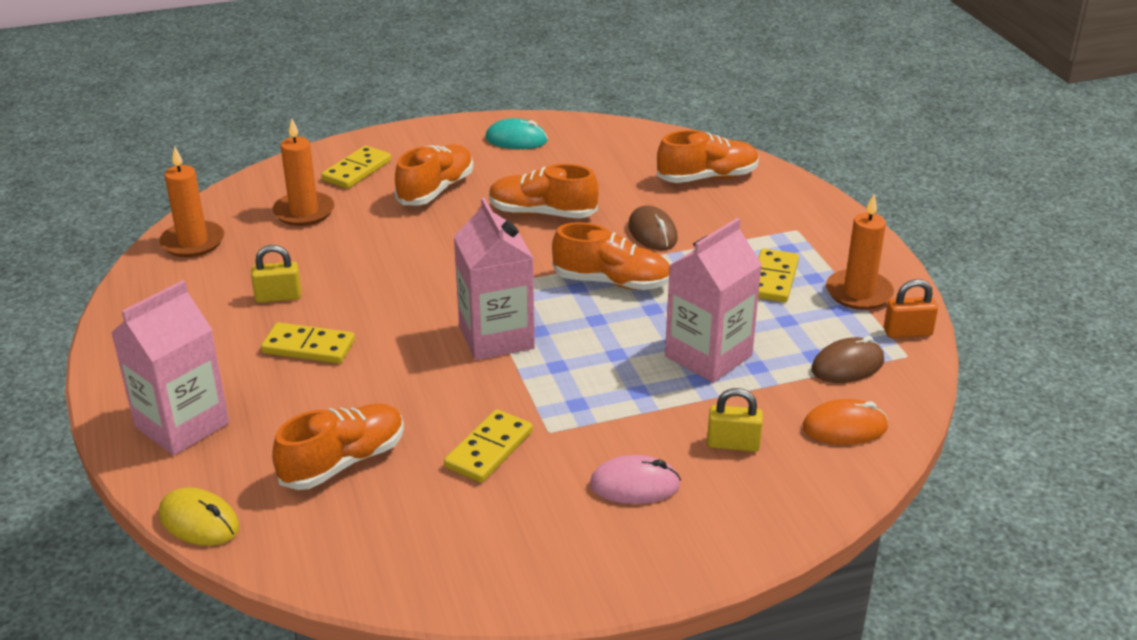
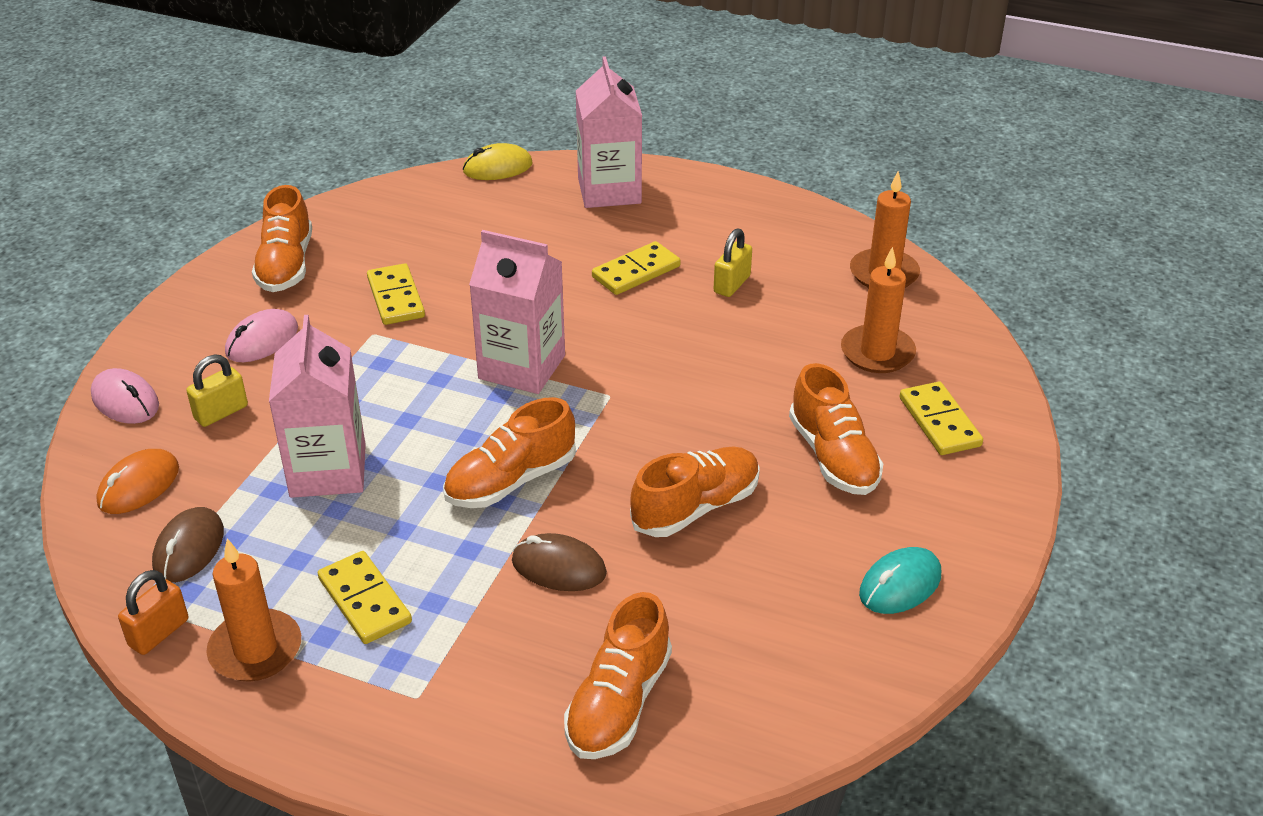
camera: 130 degrees right, 5 degrees up
orange shoe [272,404,404,490] -> orange shoe moved to [252,185,312,292]
none -> pink mouse [91,368,159,424]

